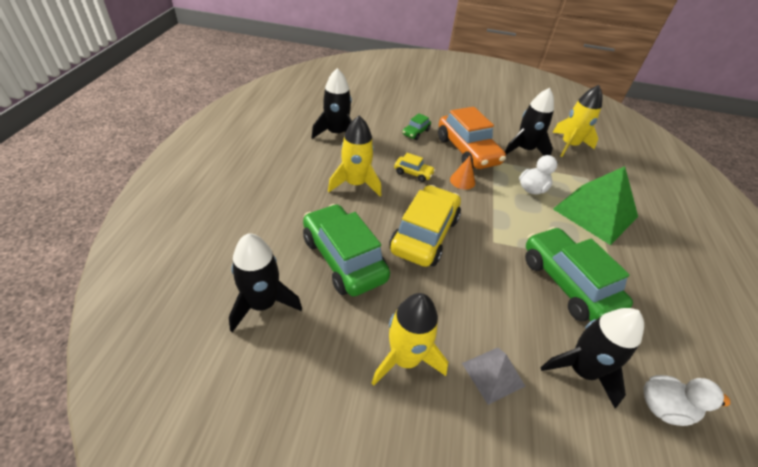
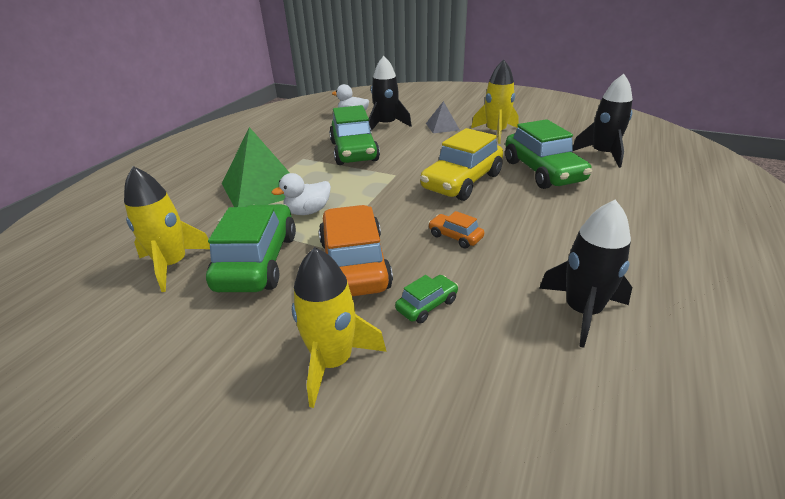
camera: 160 degrees left, 10 degrees down
yellow rocket [328,115,381,196] -> yellow rocket moved to [292,247,387,408]
yellow car [394,153,435,182] -> orange car [428,211,484,248]
orange cone [450,156,475,190] -> none
black rocket [505,88,554,156] -> green car [206,204,296,292]

